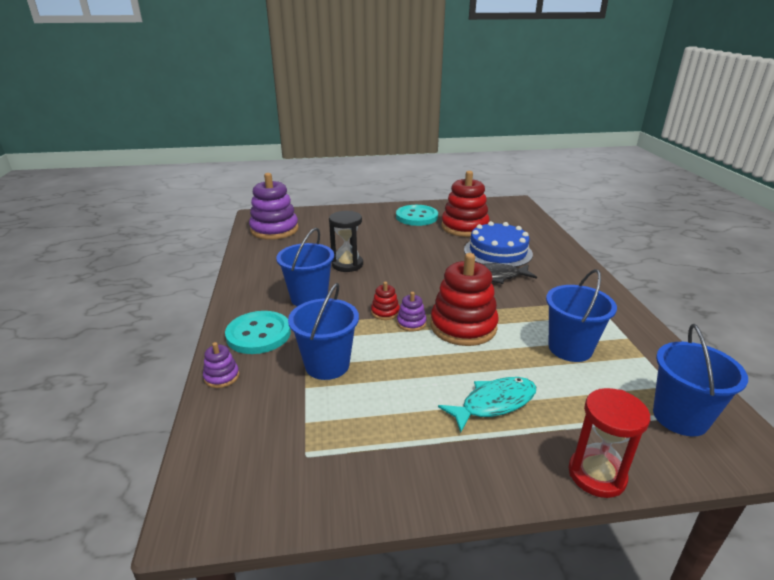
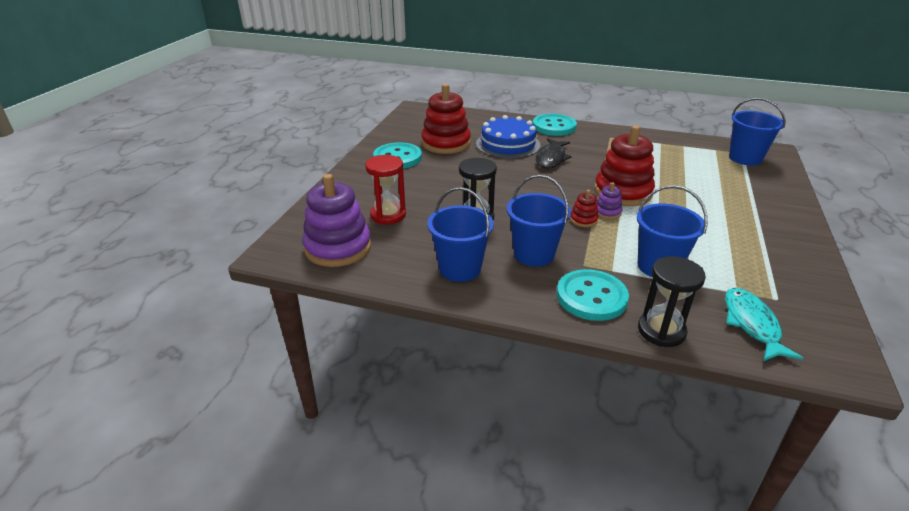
camera: 65 degrees left, 5 degrees up
purple stacking toy [203,342,239,388] -> black hourglass [638,256,706,347]
turquoise fish [438,377,536,433] -> turquoise fish moved to [725,288,803,361]
blue bucket [546,269,617,362] -> blue bucket moved to [427,187,494,282]
red hourglass [568,388,650,498] -> red hourglass moved to [365,155,406,224]
none -> turquoise button [533,113,577,136]

